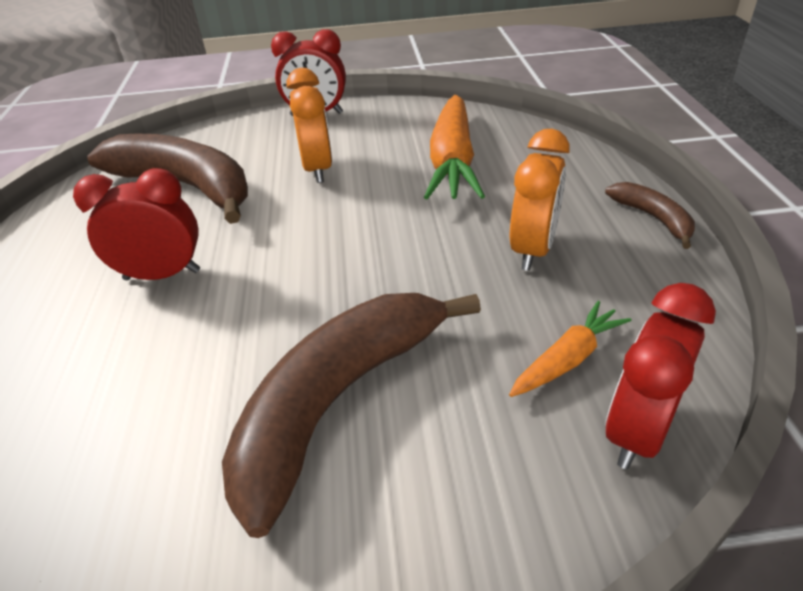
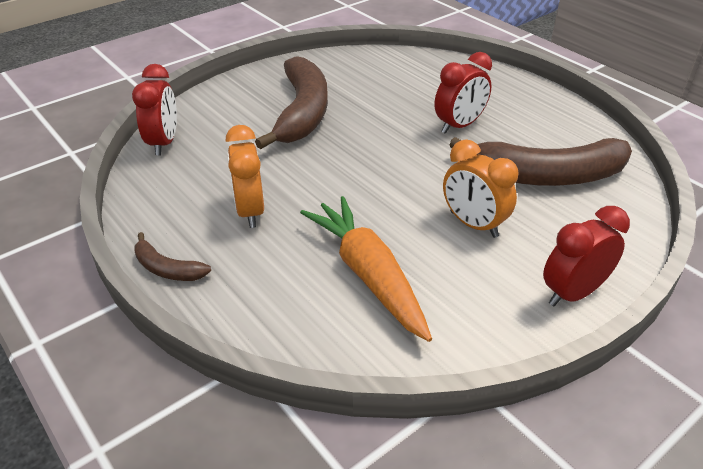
camera: 145 degrees right, 0 degrees up
orange carrot [509,301,632,397] -> none

